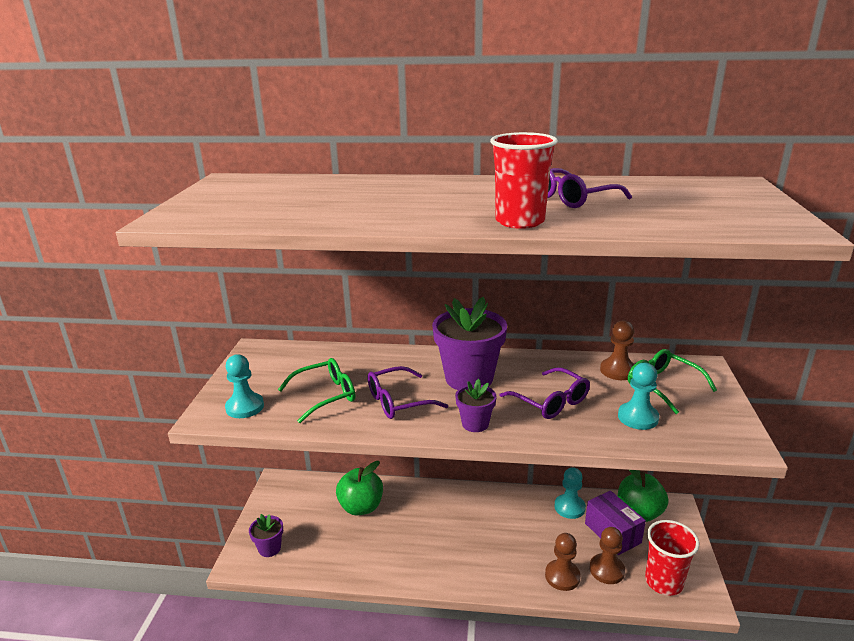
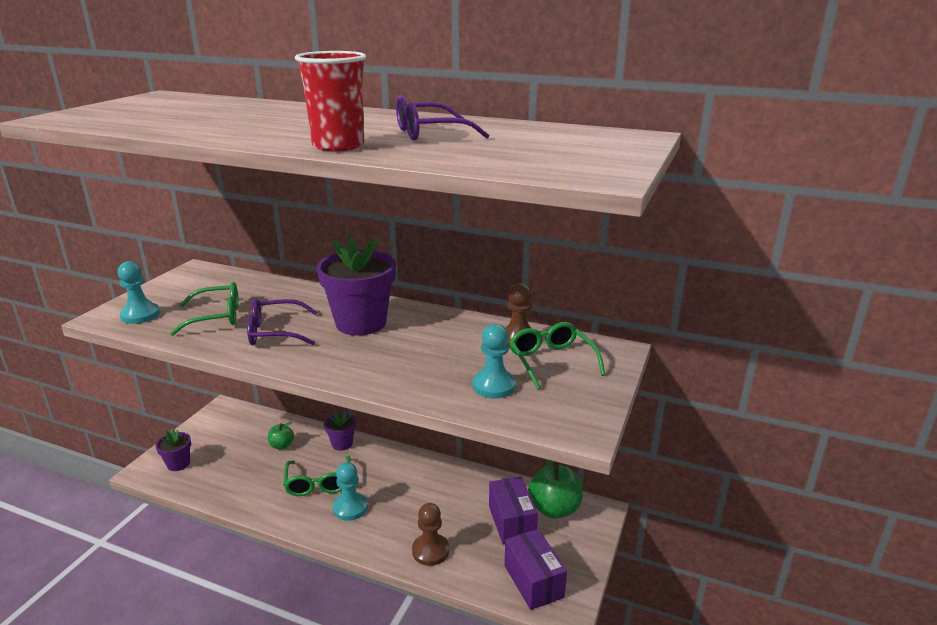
camera: 15 degrees right, 0 degrees up
green apple [336,461,383,515] -> green apple [268,422,294,449], size x0.54
purple flower pot [455,379,497,432] -> purple flower pot moved to [324,410,356,451]
purple glasses [499,367,590,419] -> none
turquoise pawn [554,467,586,519] -> turquoise pawn moved to [333,462,368,521]
brown pawn [590,527,625,584] -> none
red cup [645,520,699,596] -> purple box [504,529,567,610]
none -> green glasses [283,456,350,496]

